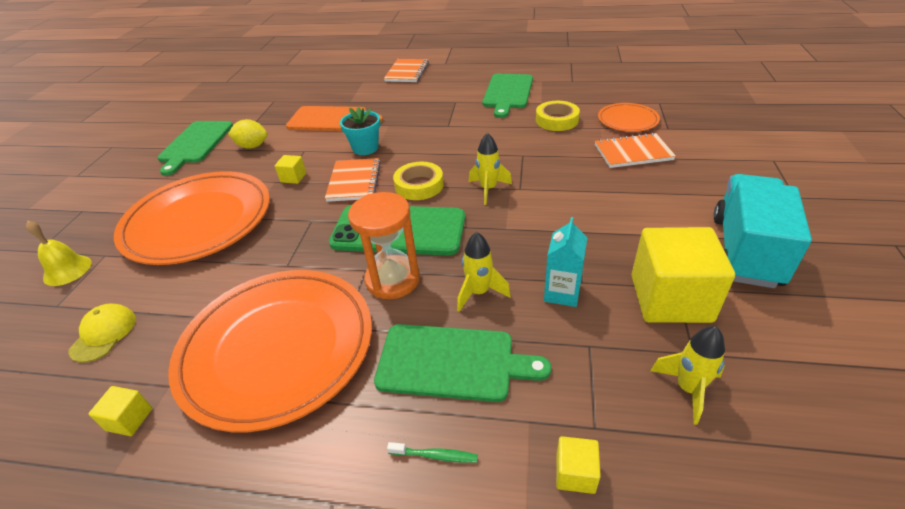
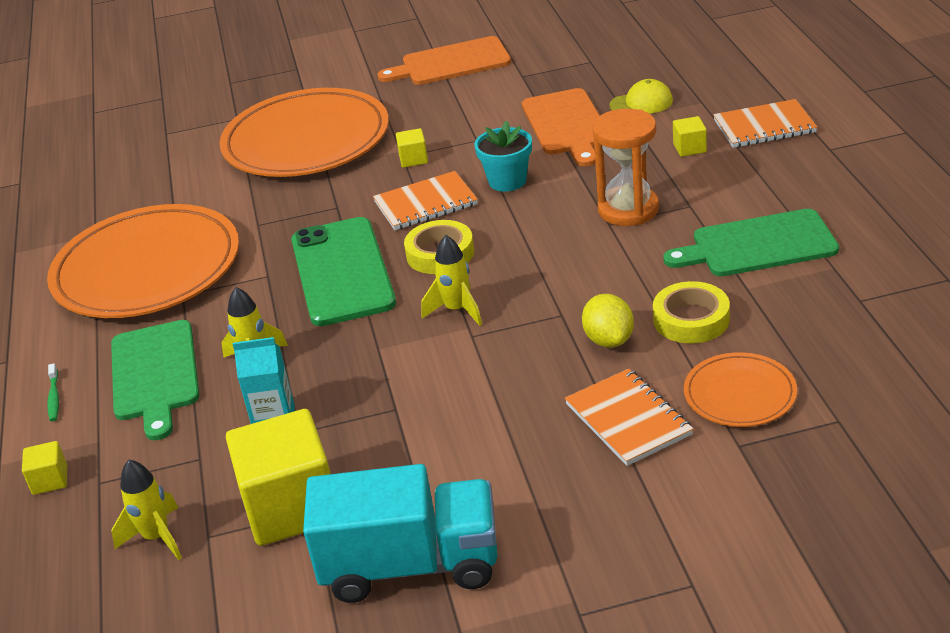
camera: 70 degrees right, 5 degrees down
yellow bell [26,221,92,286] -> none
yellow cap [68,304,136,363] -> yellow cap moved to [610,79,673,113]
yellow cube [89,386,152,436] -> yellow cube moved to [673,116,707,157]
green cutting board [158,121,233,176] -> orange cutting board [378,36,511,85]
yellow lemon [228,119,267,149] -> yellow lemon moved to [582,294,634,348]
orange hourglass [348,192,420,299] -> orange hourglass moved to [592,109,659,226]

